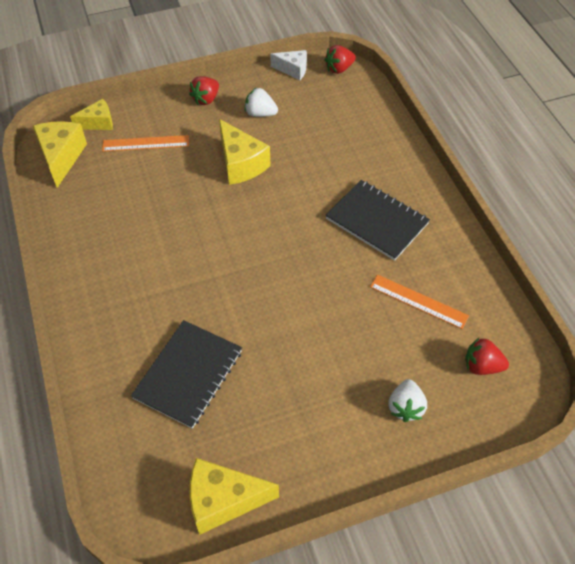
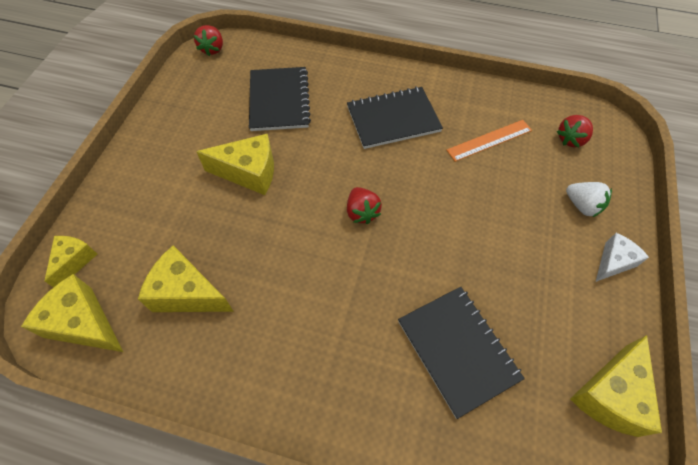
camera: 55 degrees left, 5 degrees up
orange ruler [102,135,189,152] -> none
red strawberry [189,76,219,105] -> red strawberry moved to [347,187,382,224]
white strawberry [245,88,278,117] -> none
white cheese [270,50,307,80] -> white cheese moved to [596,233,649,282]
none -> yellow cheese [138,246,234,312]
none -> black notebook [249,67,311,131]

